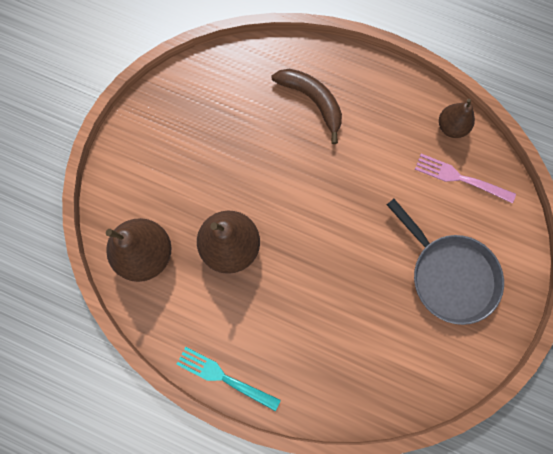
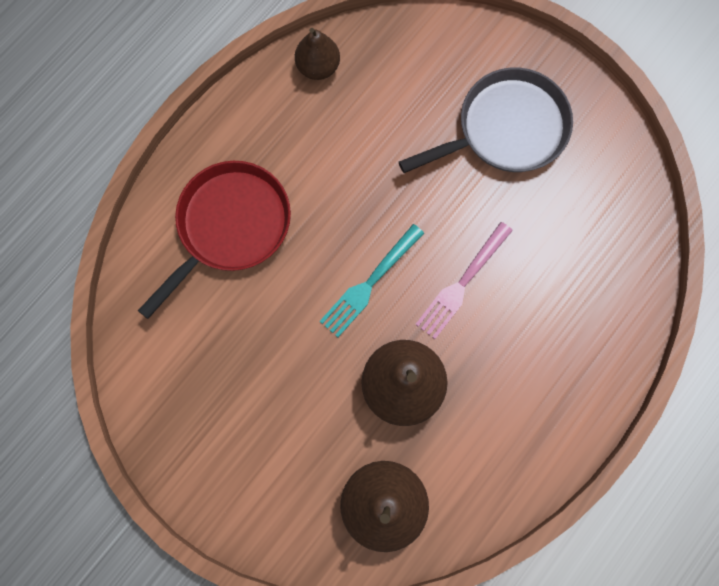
camera: 75 degrees left, 0 degrees up
turquoise fork [176,347,281,411] -> turquoise fork moved to [319,224,424,337]
brown banana [272,69,342,144] -> red pan [138,161,291,319]
pink fork [415,154,516,203] -> pink fork moved to [415,222,513,339]

